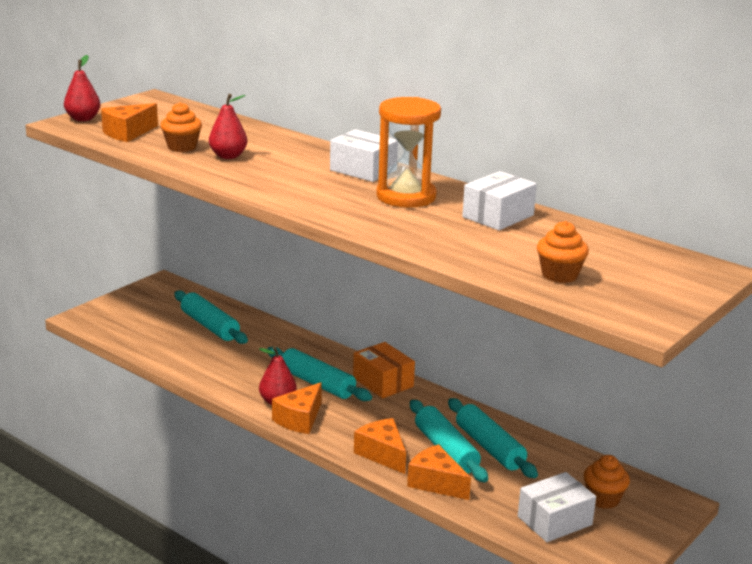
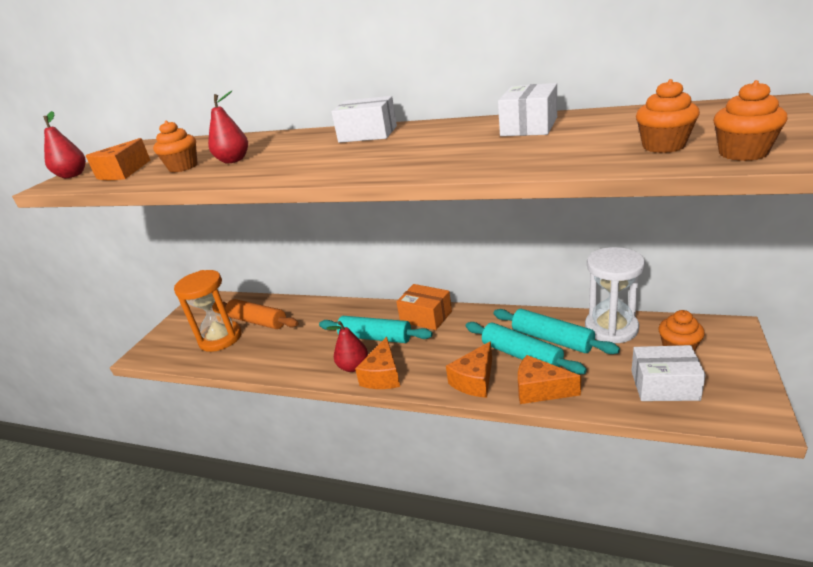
camera: 15 degrees left, 5 degrees up
turquoise rolling pin [174,290,248,344] -> orange rolling pin [222,299,299,329]
orange cheese [354,418,406,474] -> orange cheese turned 90 degrees counterclockwise [446,341,492,398]
orange hourglass [376,97,441,207] -> orange hourglass moved to [174,270,242,352]
white box [518,472,596,542] -> white box turned 60 degrees clockwise [631,345,706,401]
none -> white hourglass [585,247,645,343]
none -> orange cupcake [713,80,788,161]

